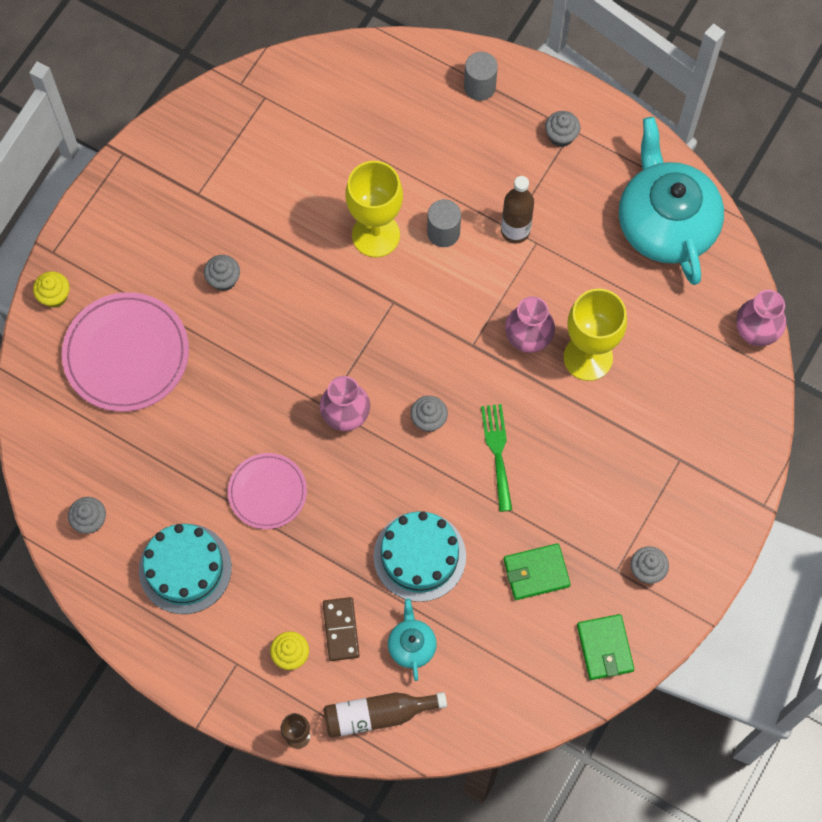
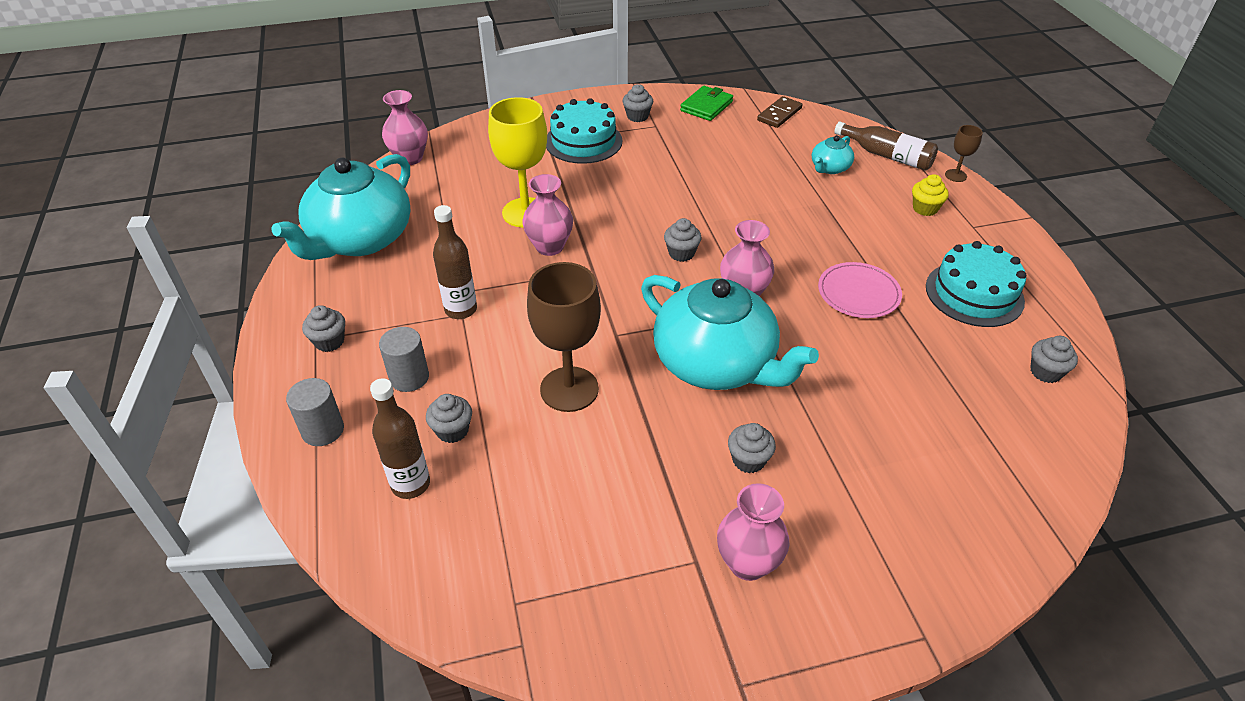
camera: 135 degrees left, 25 degrees down
yellow cupcake [33,271,70,308] -> none
pink plate [62,292,189,412] -> none
brown domino [323,597,360,661] -> brown domino moved to [757,96,802,128]
yellow goblet [346,161,403,257] -> brown goblet [527,262,601,412]
turquoise cake [374,511,466,602] -> turquoise cake moved to [546,98,622,164]
grey cylinder [427,199,461,247] -> grey cylinder moved to [379,327,429,392]
green fork [481,404,512,512] -> none
green wallet [504,543,571,600] -> none
none -> brown bottle [370,378,430,499]
none -> grey cupcake [426,394,472,443]
none -> turquoise teapot [641,275,819,390]
none -> pink vase [717,483,789,581]

